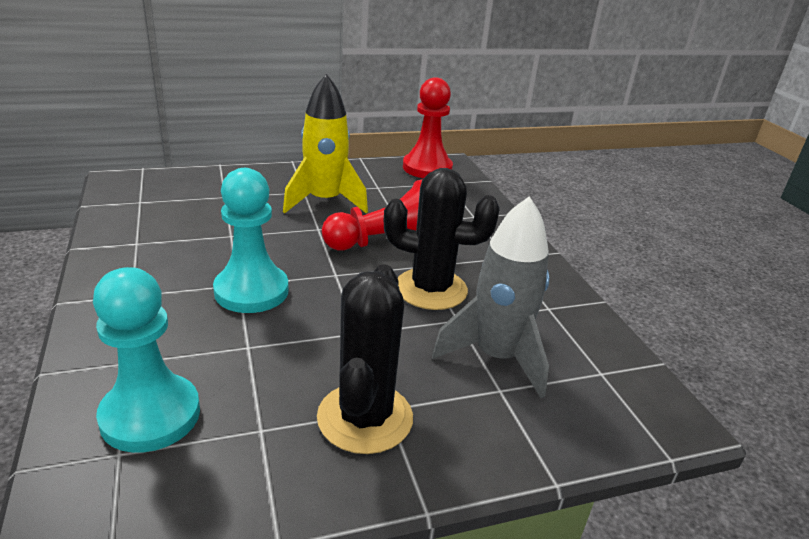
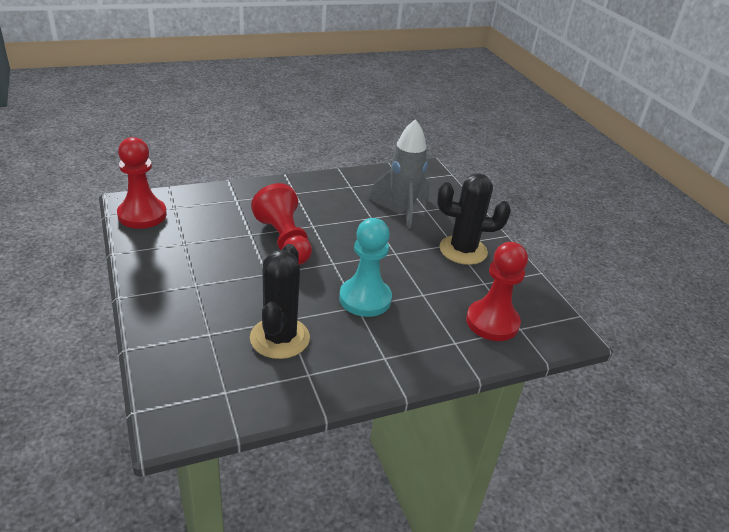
camera: 95 degrees left, 5 degrees up
turquoise pawn [93,267,200,453] -> red pawn [466,242,528,341]
yellow rocket [283,74,368,213] -> none
black cactus [384,168,500,310] -> black cactus moved to [250,244,310,359]

